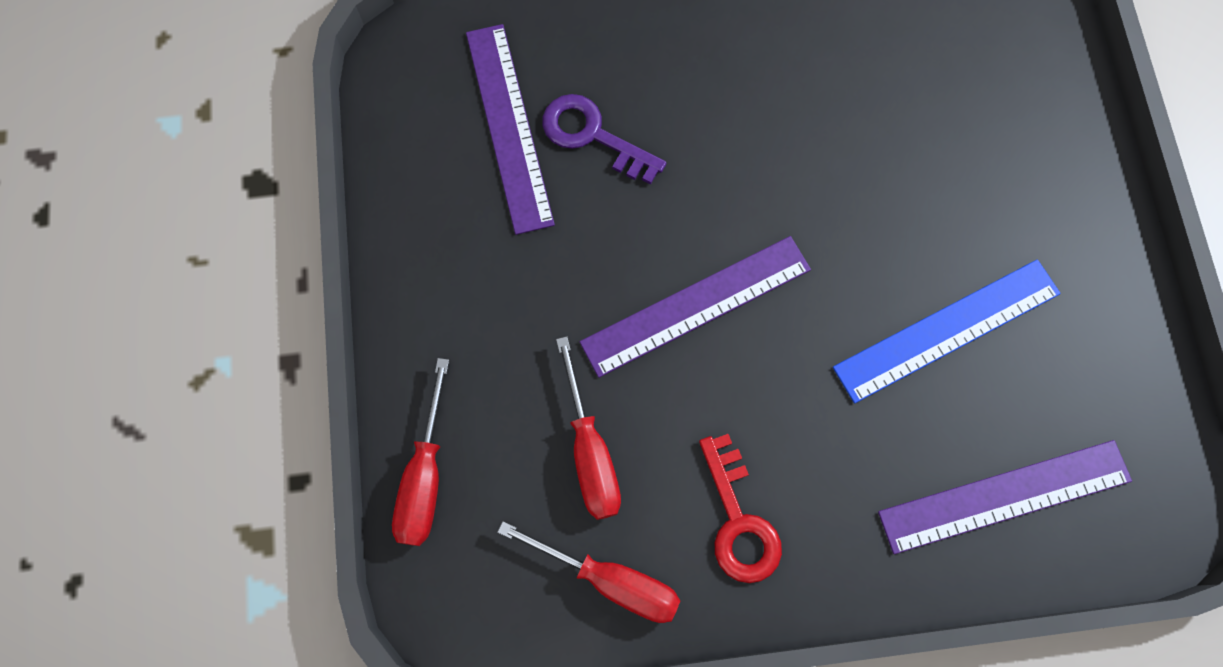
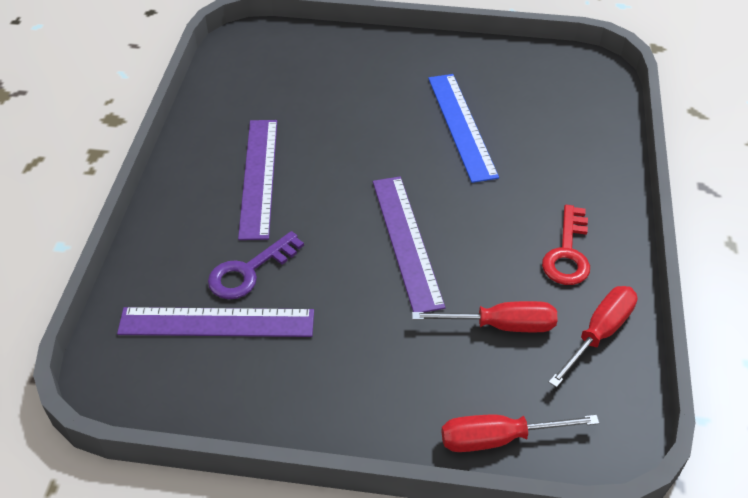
camera: 75 degrees left, 25 degrees down
red screwdriver [392,358,449,546] -> red screwdriver turned 150 degrees clockwise [441,414,599,452]
red key [699,434,782,583] -> red key turned 105 degrees clockwise [542,205,590,285]
purple ruler [878,440,1132,554] -> purple ruler moved to [238,120,277,240]

